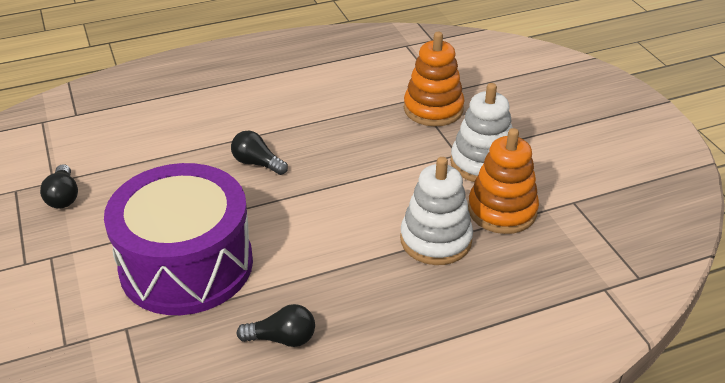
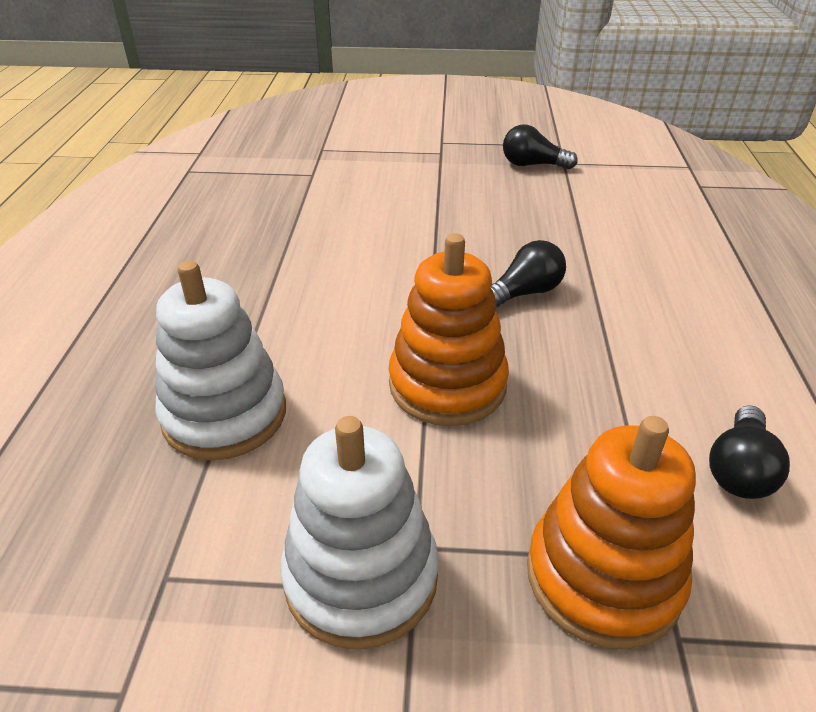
camera: 115 degrees right, 0 degrees up
purple drum [104,163,253,315] -> none
black light bulb [236,304,315,347] -> black light bulb moved to [709,405,790,499]
orange stacking toy [468,128,539,234] -> orange stacking toy moved to [389,233,509,426]

